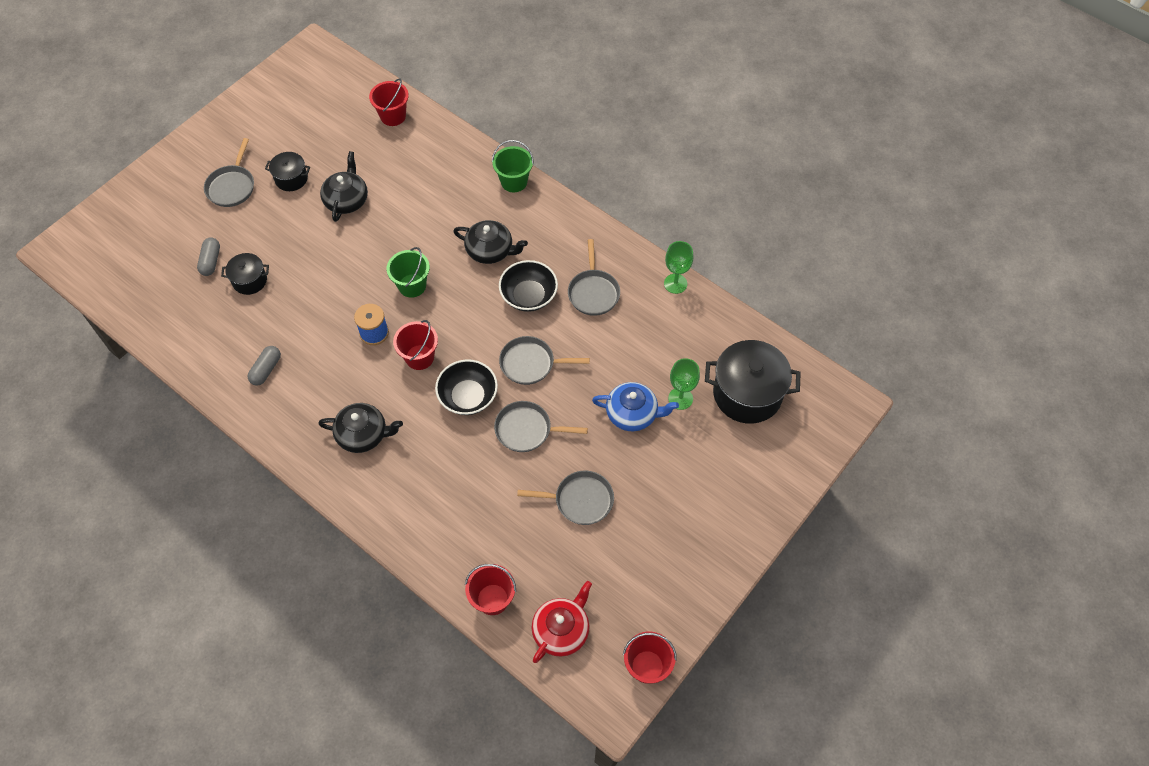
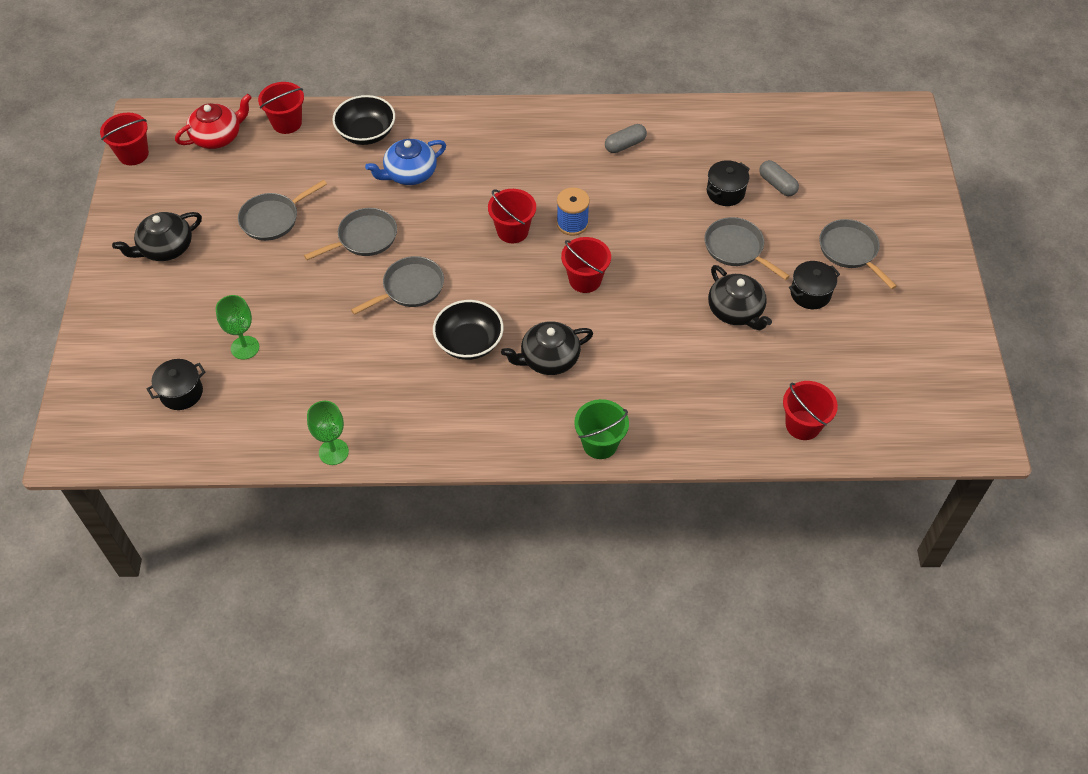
camera: 140 degrees right, 5 degrees down
grey capsule [248,346,281,386] -> grey capsule turned 75 degrees clockwise [605,124,647,153]
black teapot [318,403,403,453] -> black teapot moved to [112,212,202,261]
green bucket [387,247,430,298] -> red bucket [561,237,611,293]
black bowl [435,359,498,415] -> black bowl moved to [332,95,395,145]
red teapot [531,581,592,663] -> red teapot turned 120 degrees counterclockwise [175,94,252,149]
grey pan [568,239,620,316] -> grey pan moved to [704,217,790,280]
blue teapot [592,382,679,431] -> blue teapot moved to [365,139,446,185]
black pot [705,340,801,424] -> black pot [147,359,206,410], size x0.53

